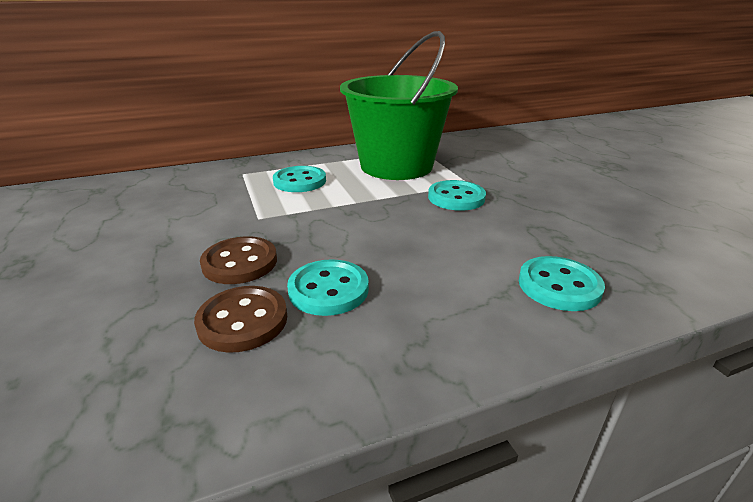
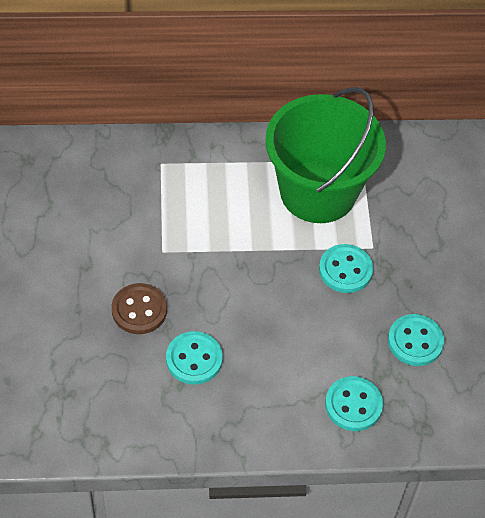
camera: 15 degrees right, 25 degrees up
brown button [194,286,287,353] -> none
turquoise button [273,166,326,192] -> turquoise button moved to [388,314,444,366]

